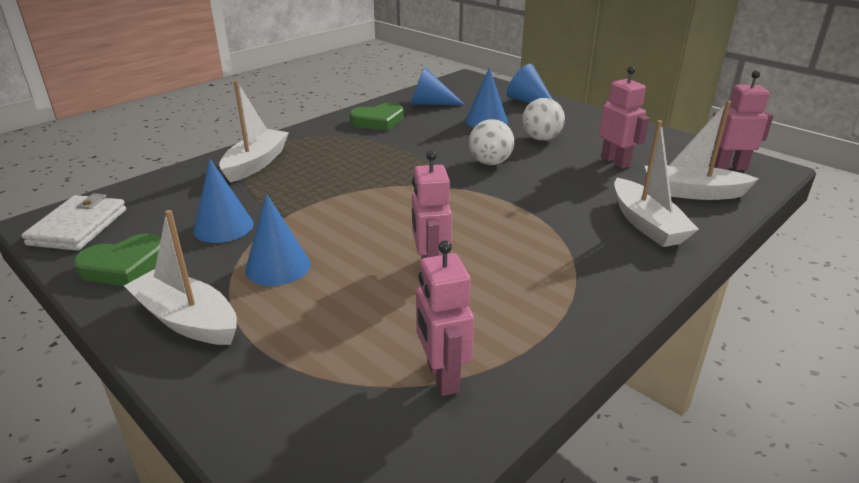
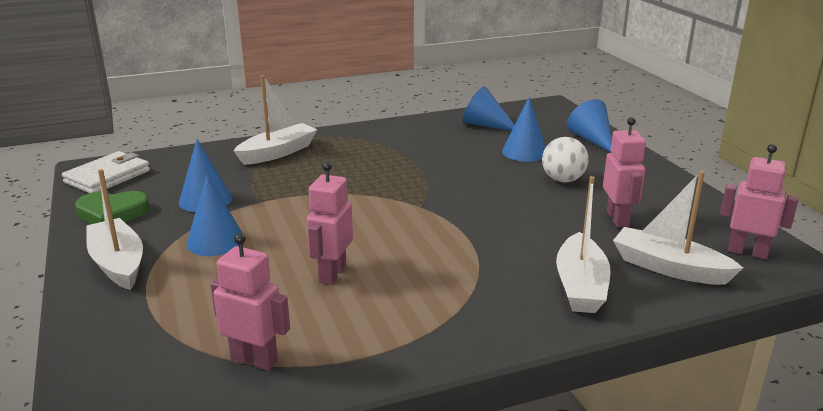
camera: 25 degrees right, 5 degrees down
green heart [349,103,404,131] -> none
pink robot [416,240,474,396] -> pink robot turned 105 degrees clockwise [211,233,290,371]
white ball [469,119,514,165] -> none

